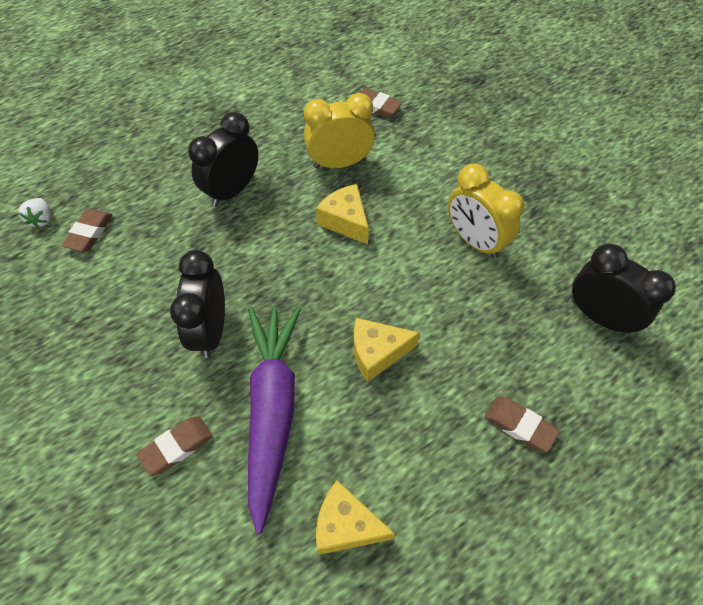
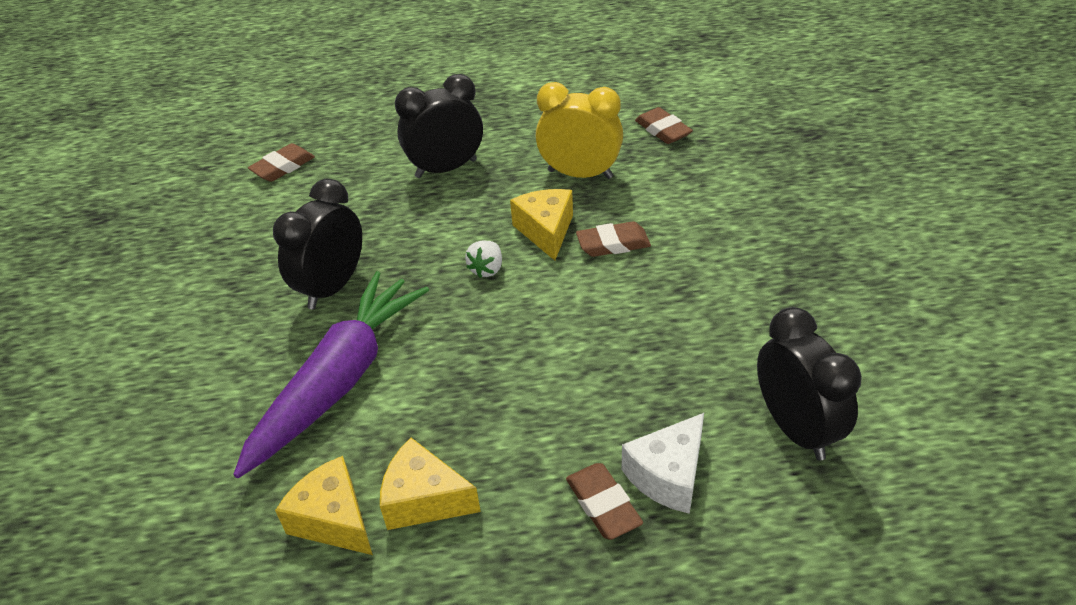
camera: 30 degrees right, 15 degrees down
white strawberry [19,198,51,228] -> white strawberry moved to [465,241,502,278]
brown eraser [137,416,213,476] -> brown eraser moved to [576,221,651,257]
yellow cheese [354,318,420,382] -> yellow cheese moved to [380,438,481,530]
yellow clock [448,163,524,259] -> none
none -> white cheese [622,413,704,514]

